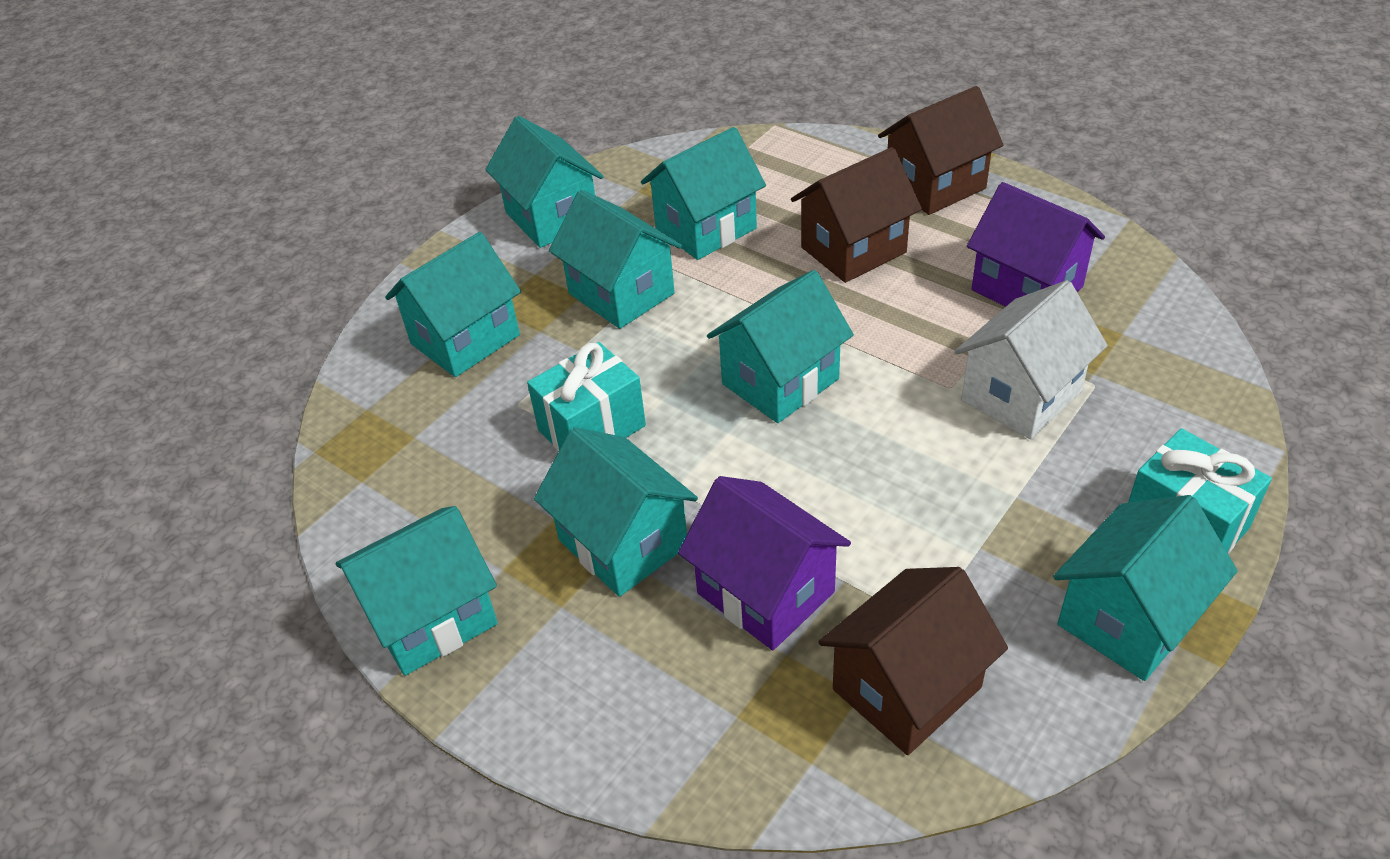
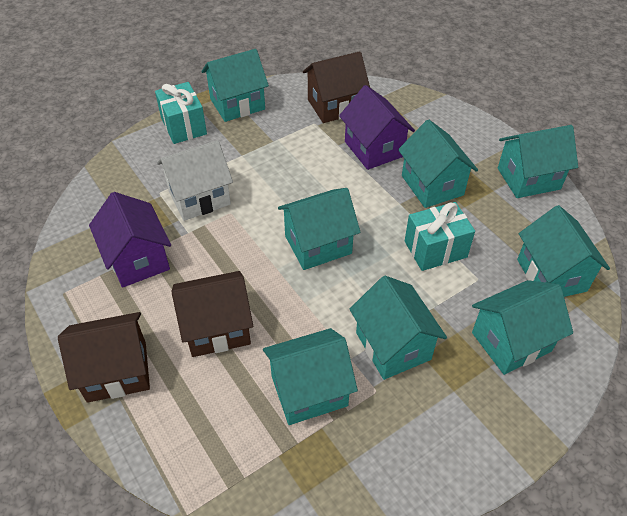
camera: 165 degrees left, 5 degrees up
turquoise house [485,116,604,248] -> turquoise house moved to [517,205,610,297]

